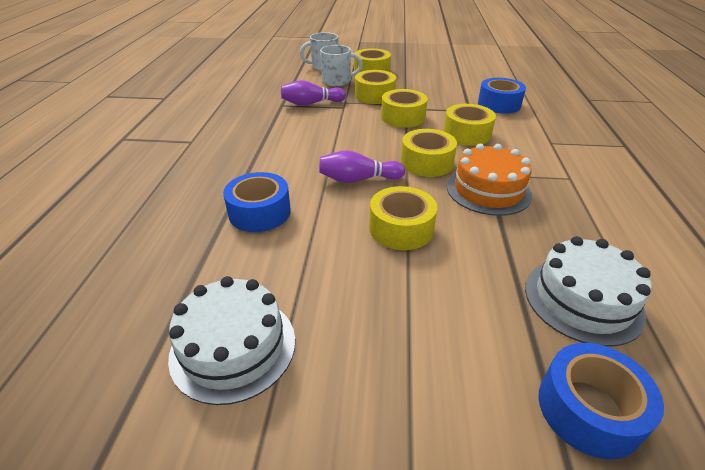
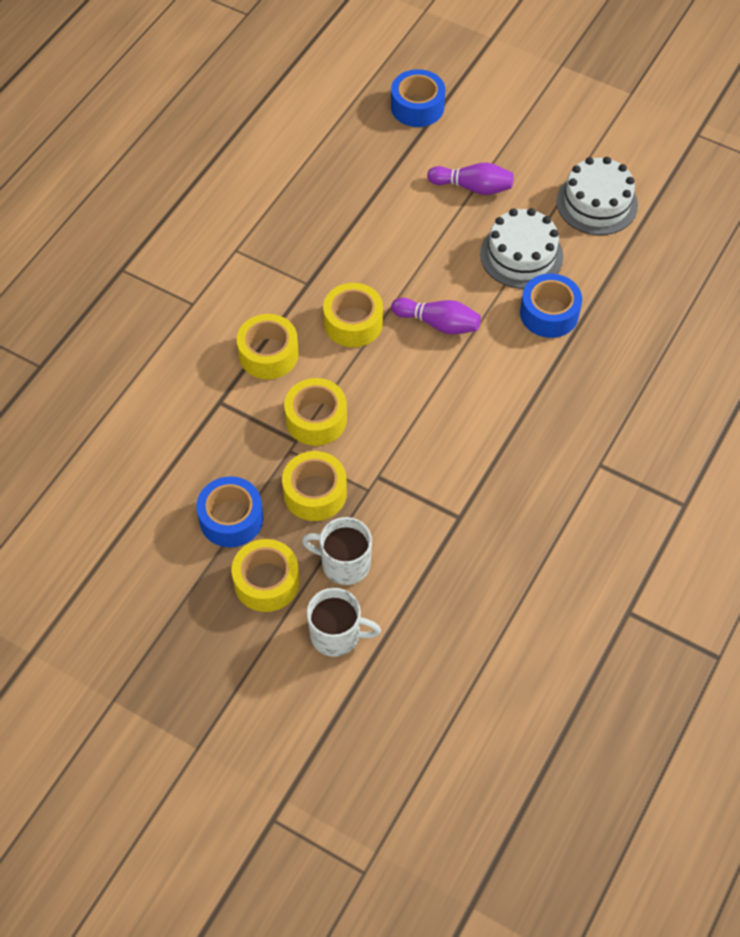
camera: 155 degrees left, 20 degrees up
purple bowling pin [281,80,346,106] -> purple bowling pin moved to [427,163,514,195]
yellow tape [369,186,437,250] -> none
orange cake [447,144,532,216] -> none
blue tape [478,78,526,114] -> blue tape moved to [196,476,263,547]
white cake [525,236,652,347] -> white cake moved to [480,208,563,289]

